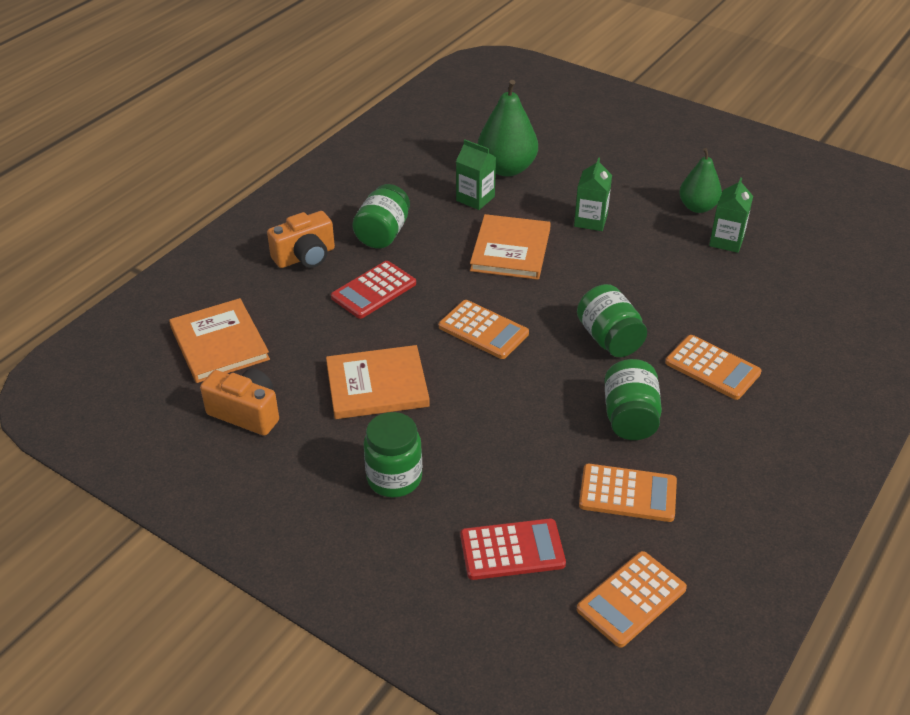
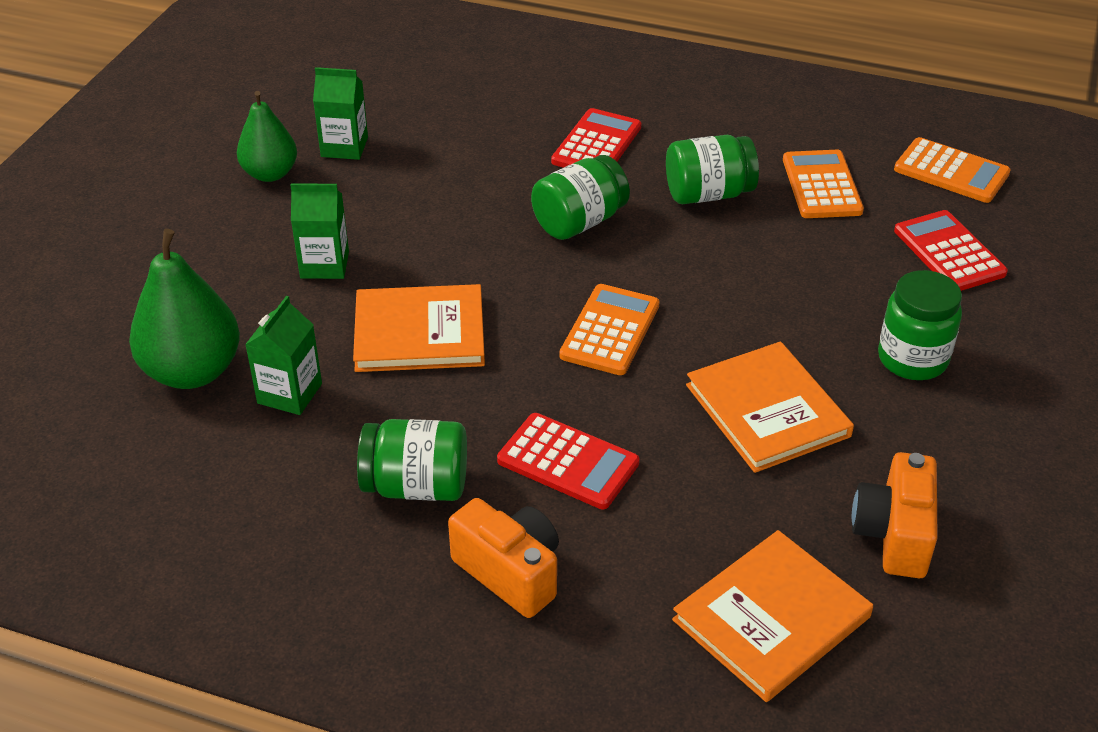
camera: 105 degrees left, 0 degrees up
orange calculator [665,335,762,400] -> red calculator [551,108,641,168]

